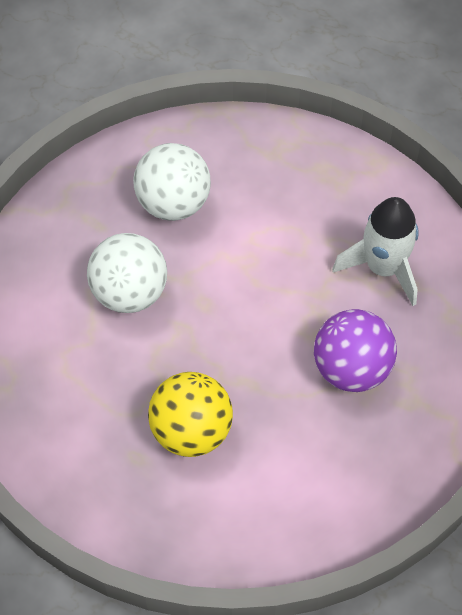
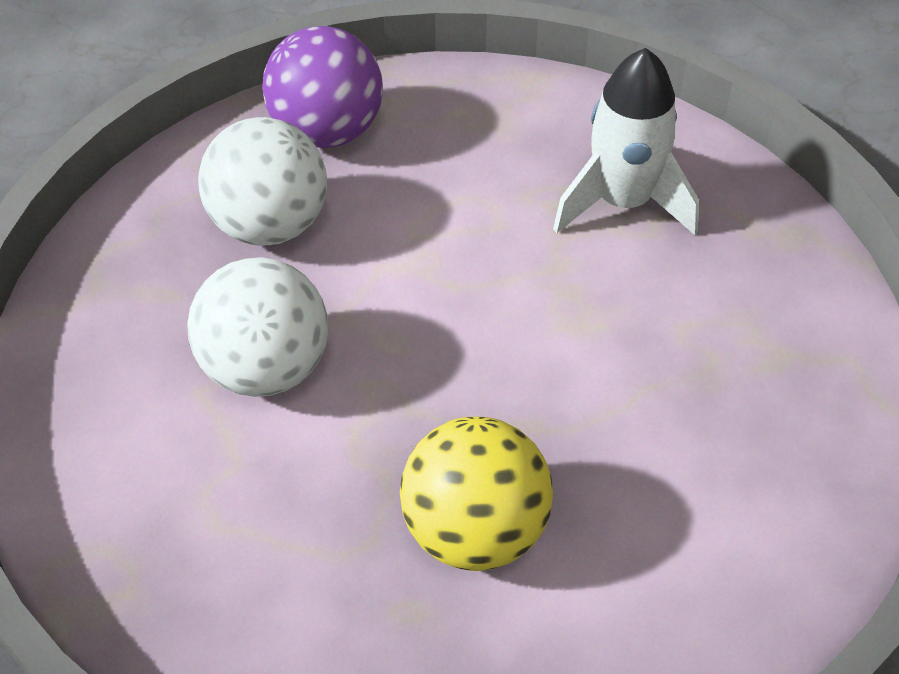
camera: 25 degrees left, 10 degrees down
purple ball [314,309,397,392] -> purple ball moved to [262,26,383,148]

